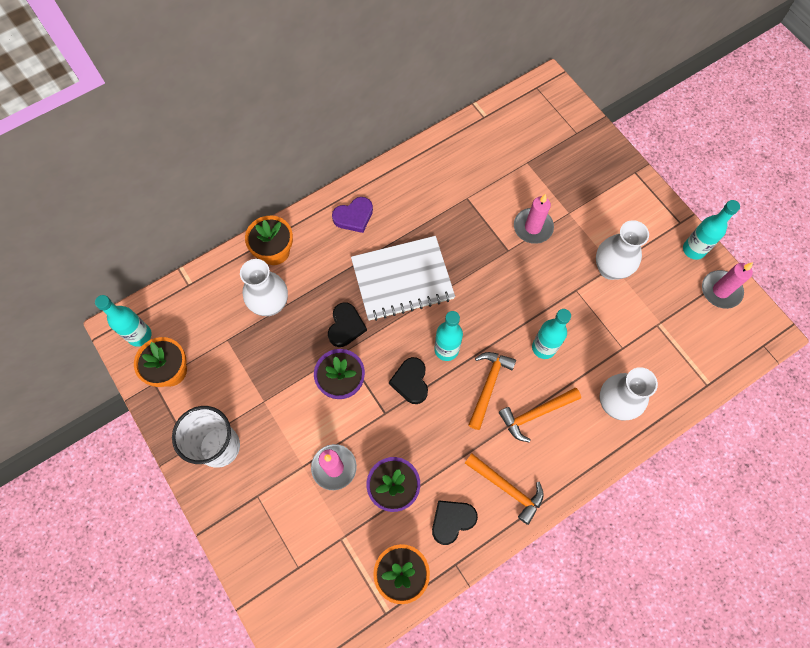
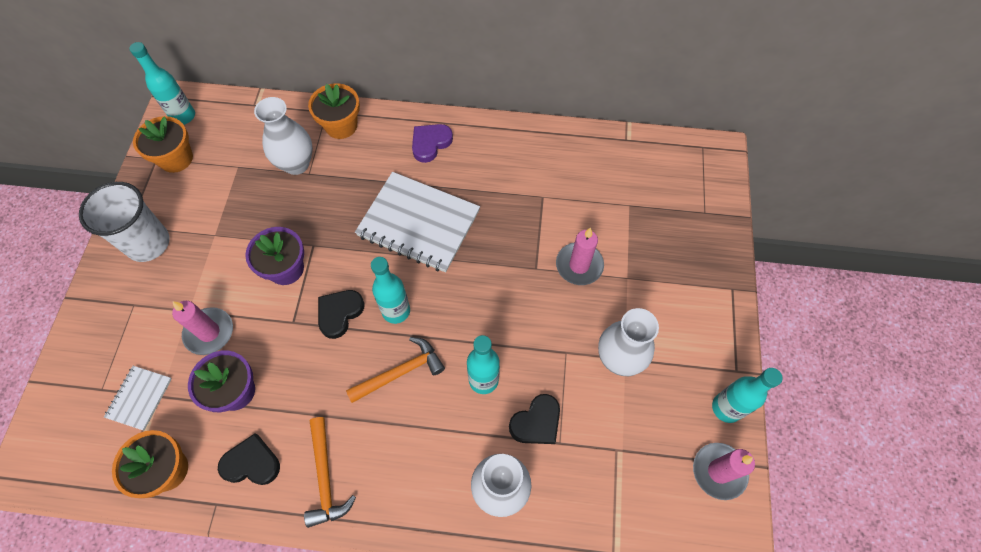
camera: 40 degrees right, 5 degrees down
black heart [328,303,367,347] -> black heart moved to [509,394,560,444]
purple heart [332,197,373,233] -> purple heart turned 120 degrees clockwise [412,124,453,163]
orange hammer [499,388,581,443] -> none
none -> white notebook [104,366,172,430]

